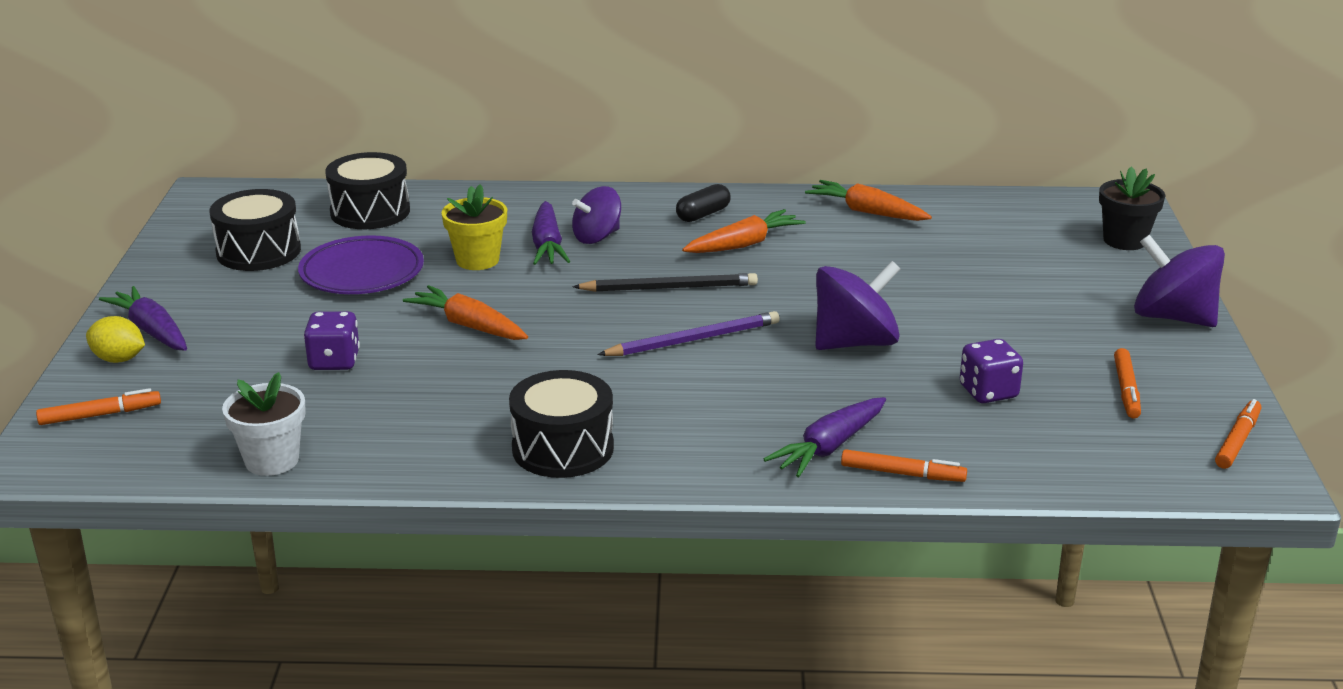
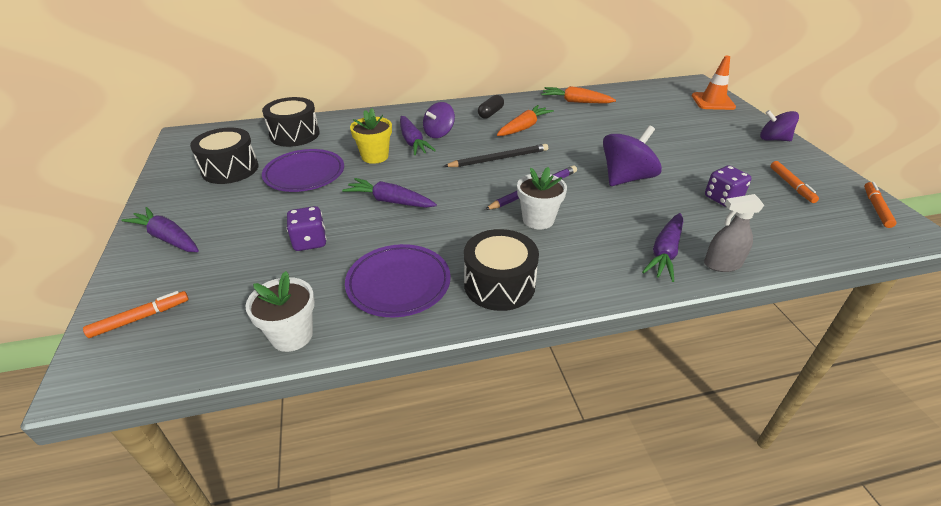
camera: 15 degrees left, 10 degrees up
yellow lemon [86,316,145,363] -> none
orange carrot [403,285,528,340] -> purple carrot [342,178,437,208]
orange marker [841,449,967,482] -> grey spray bottle [704,194,765,272]
black flower pot [1099,167,1165,250] -> orange traffic cone [692,56,736,110]
purple spinning top [1134,235,1225,327] -> purple spinning top [760,110,799,141], size x0.65
none -> purple plate [345,244,451,317]
none -> white flower pot [517,167,567,230]

